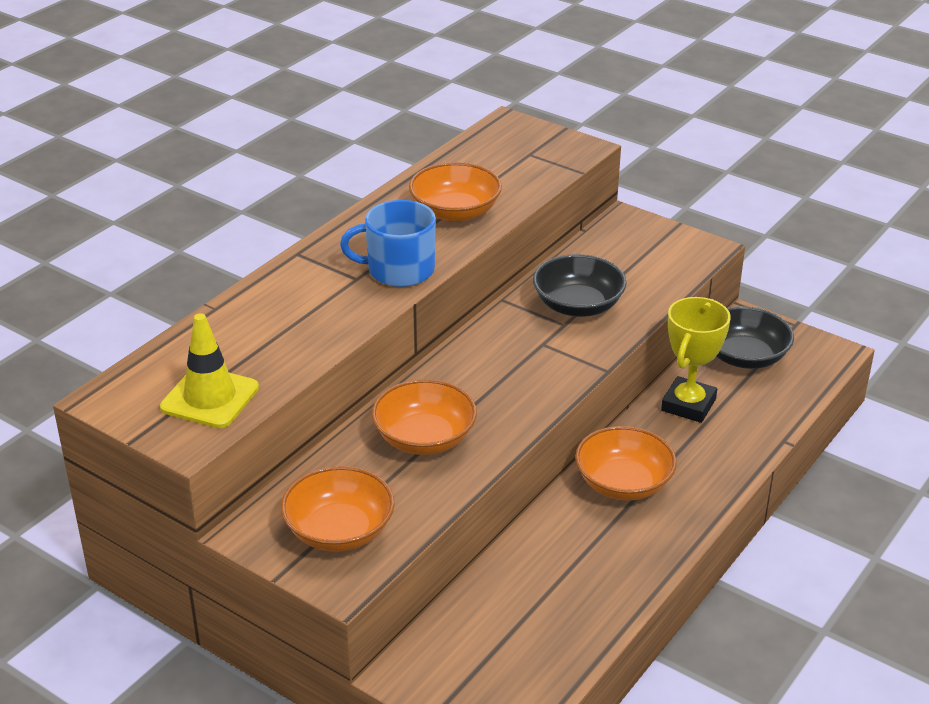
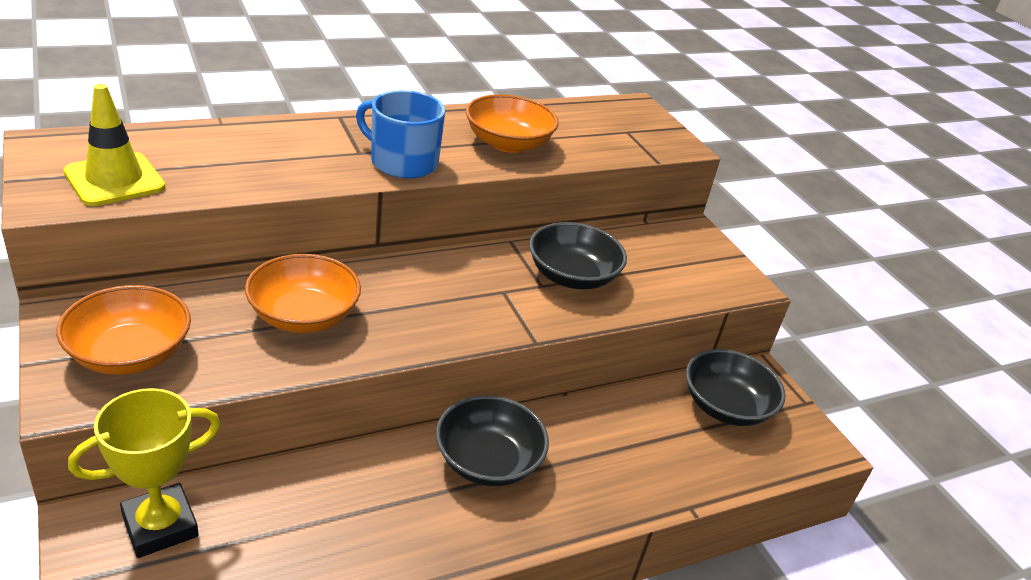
camera: 25 degrees right, 0 degrees up
orange bowl [575,426,677,500] -> black bowl [436,395,549,486]
yellow trophy [661,297,731,423] -> yellow trophy moved to [68,388,220,558]

